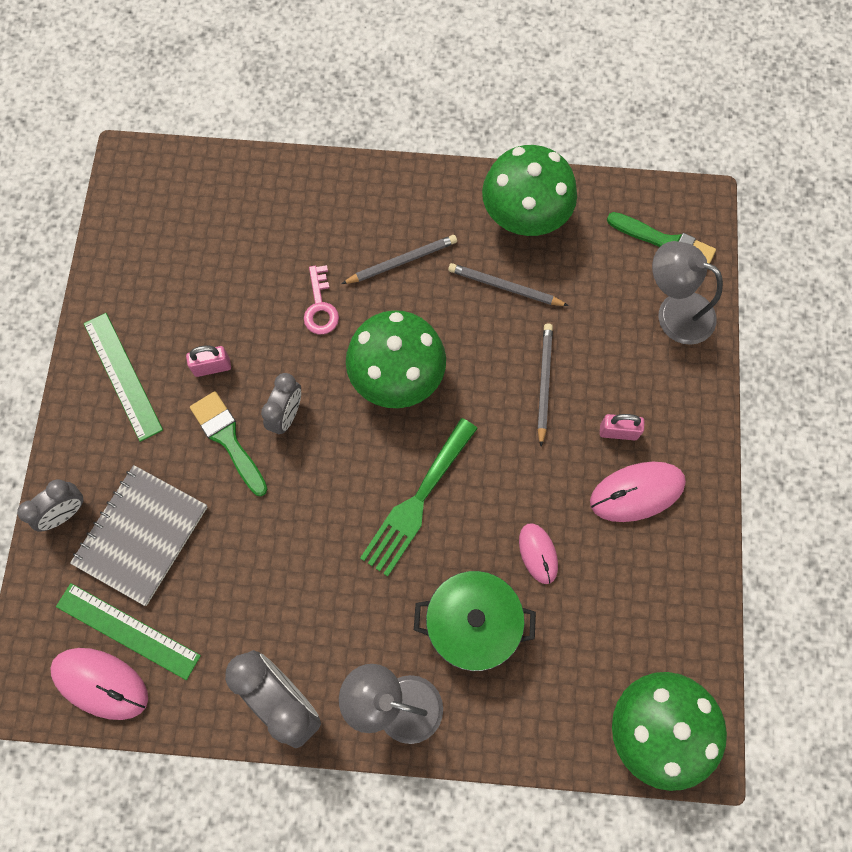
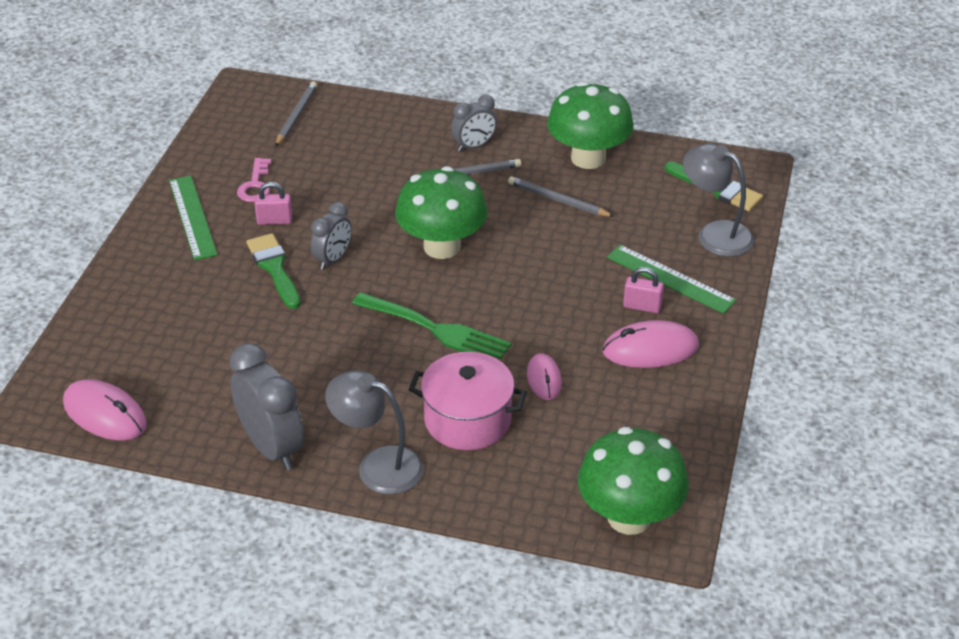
camera: 10 degrees right, 30 degrees down
grey clock [17,479,84,532] -> grey clock moved to [451,95,497,152]
green ruler [56,583,201,680] -> green ruler moved to [607,245,736,314]
grey notebook [70,465,207,606] -> none
pink key [304,265,339,334] -> pink key moved to [237,158,271,202]
green fork [360,418,478,577] -> green fork turned 105 degrees counterclockwise [352,292,511,360]
green pot [414,571,536,671] -> pink pot [408,352,527,450]
grey pencil [537,323,553,446] -> grey pencil moved to [275,81,317,147]

